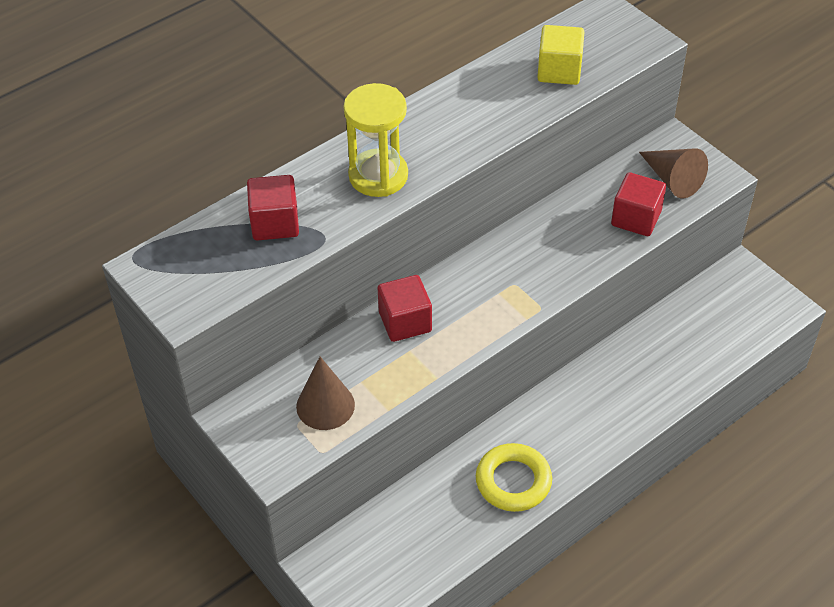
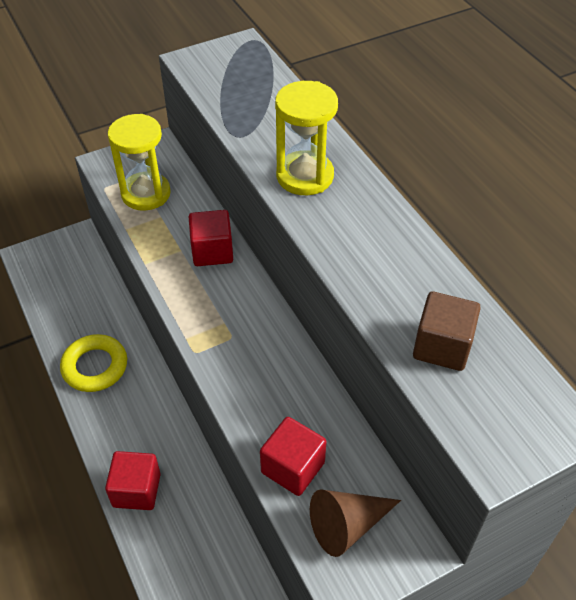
camera: 100 degrees right, 0 degrees up
red cube [247,175,299,241] -> red cube moved to [105,451,161,510]
brown cone [296,357,355,430] -> yellow hourglass [108,114,171,211]
yellow cube [537,25,584,85] -> brown cube [413,291,481,371]

